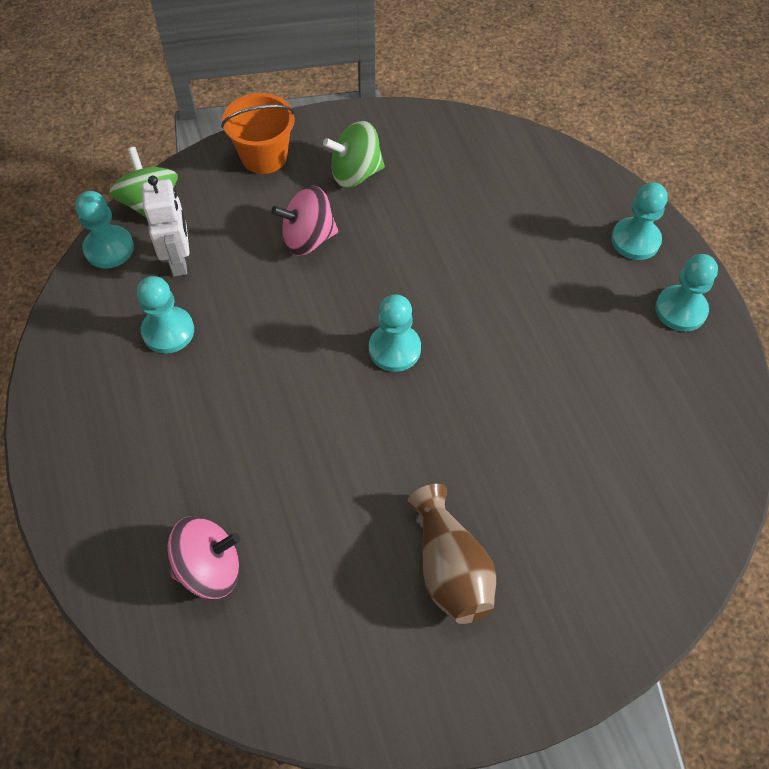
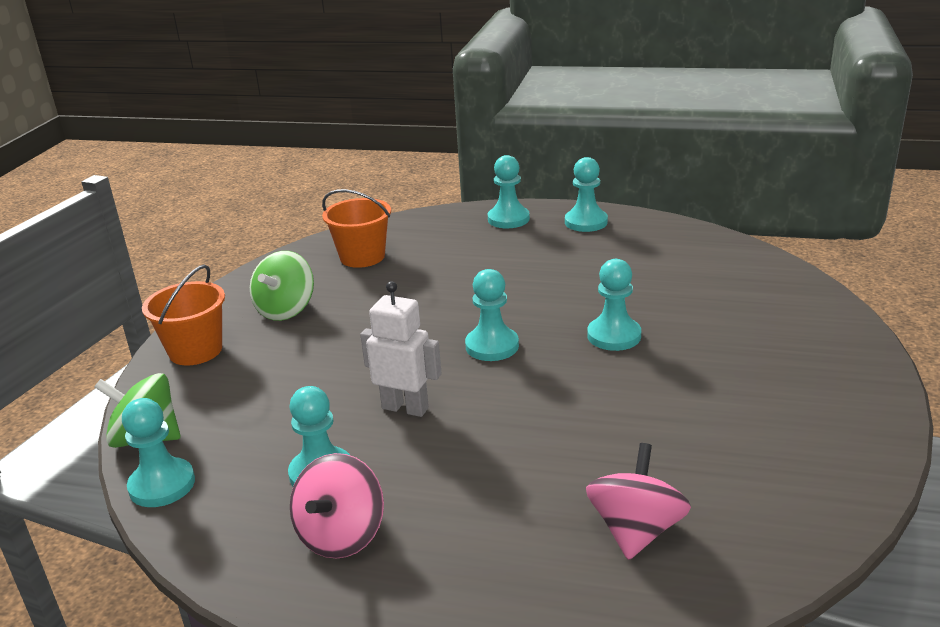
camera: 55 degrees left, 30 degrees down
white robot [141,176,190,276] -> white robot moved to [360,281,441,417]
pink spinning top [271,186,338,256] -> pink spinning top moved to [290,453,384,559]
brown vase [407,484,496,624] -> none
none -> orange bucket [322,189,391,268]
none -> turquoise pawn [587,259,641,351]

